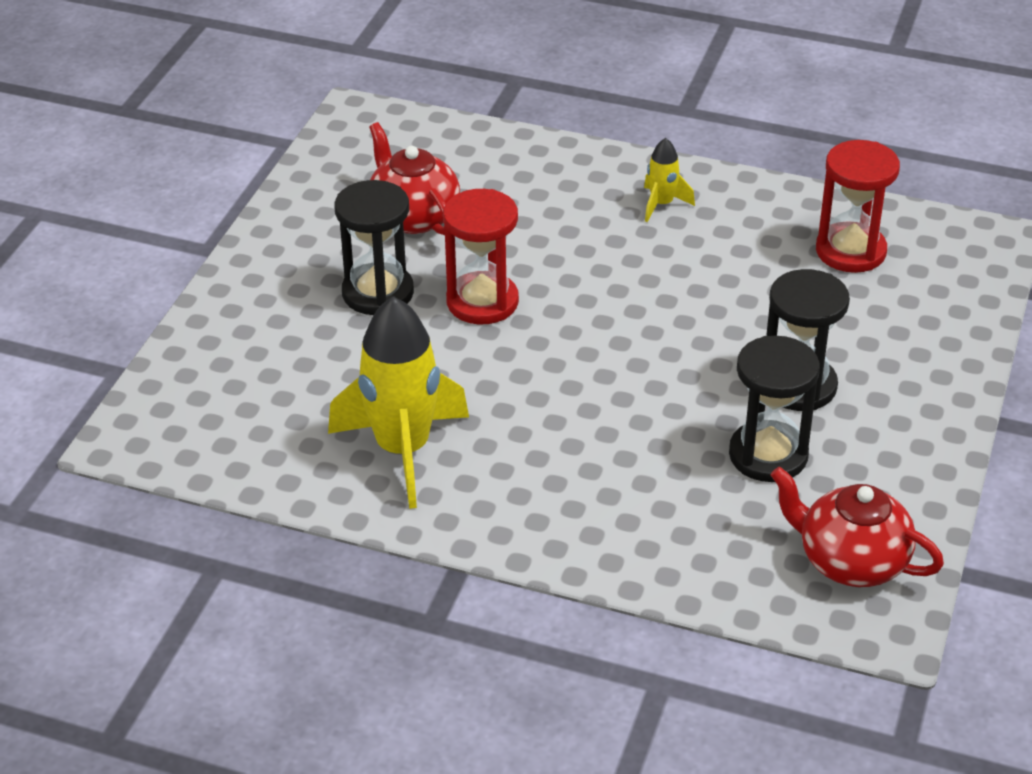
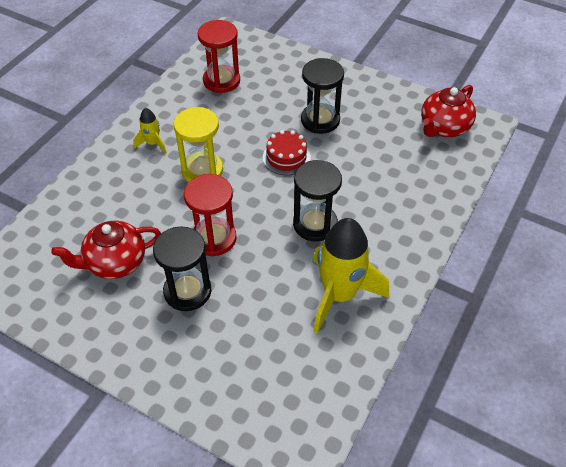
camera: 80 degrees left, 10 degrees up
black hourglass [729,336,820,482] -> black hourglass moved to [293,160,342,242]
none -> yellow hourglass [174,107,223,182]
none -> red cake [263,130,311,175]

